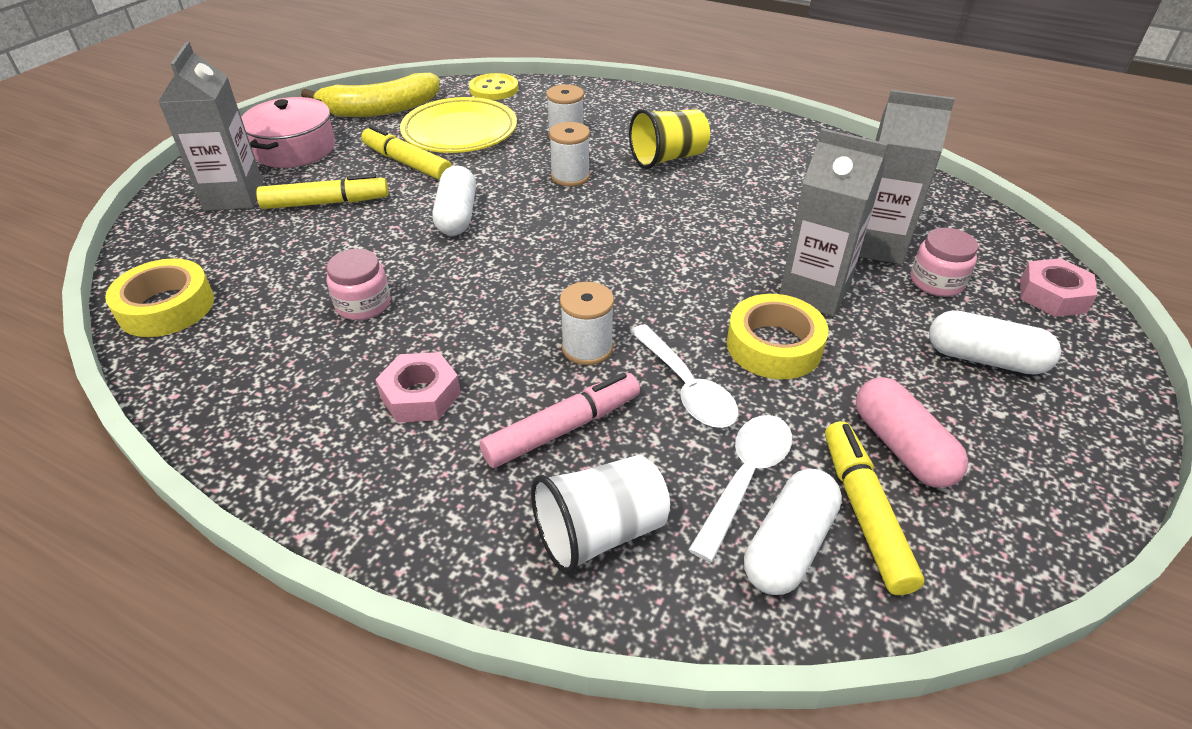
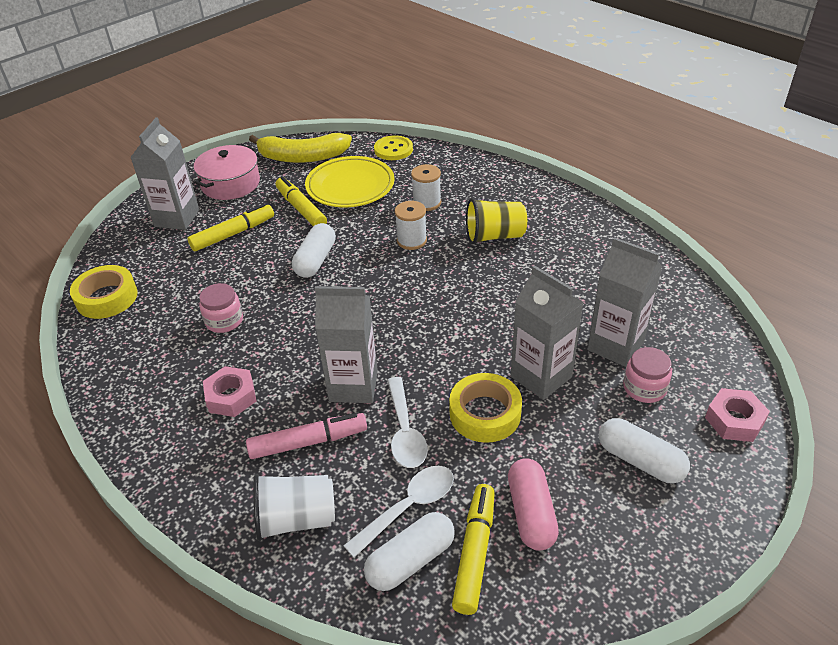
camera: 20 degrees right, 0 degrees up
yellow marker [256,174,389,209] -> yellow marker turned 45 degrees counterclockwise [187,204,274,251]
white spool [560,282,614,365] -> grey carton [315,286,378,403]

